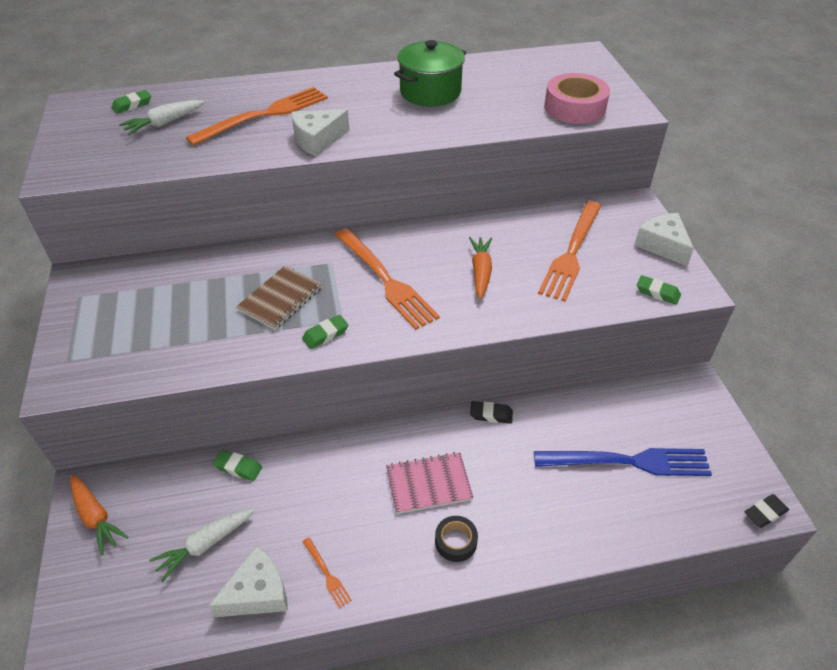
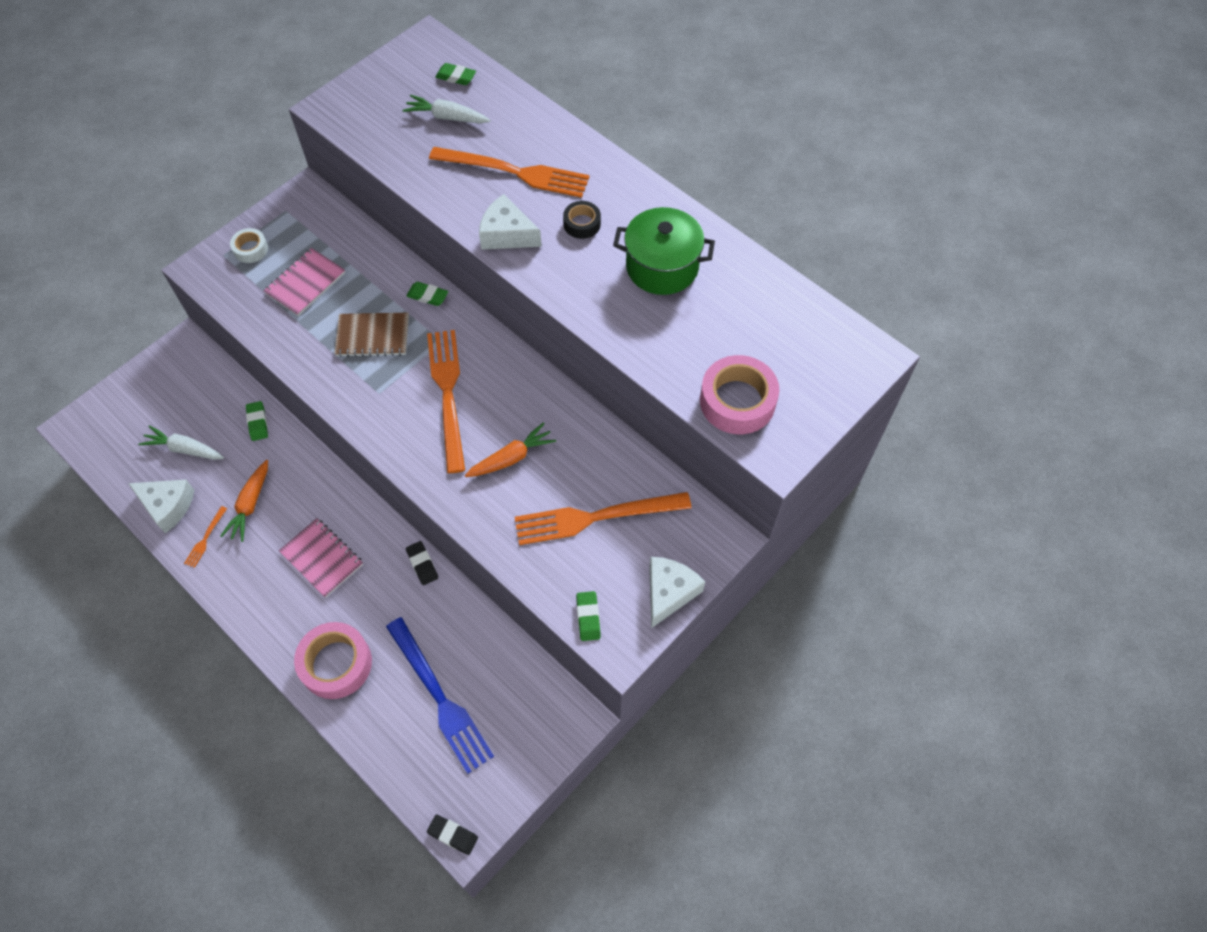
camera: 55 degrees right, 15 degrees up
orange carrot [70,474,128,555] -> orange carrot moved to [220,460,268,542]
green eraser [302,315,348,349] -> green eraser moved to [406,282,448,306]
orange fork [335,228,440,330] -> orange fork turned 150 degrees clockwise [427,330,465,473]
black tape [435,516,478,562] -> black tape moved to [563,201,601,239]
none -> white tape [230,228,268,263]
none -> pink notebook [263,248,345,316]
none -> pink tape [294,622,372,699]

